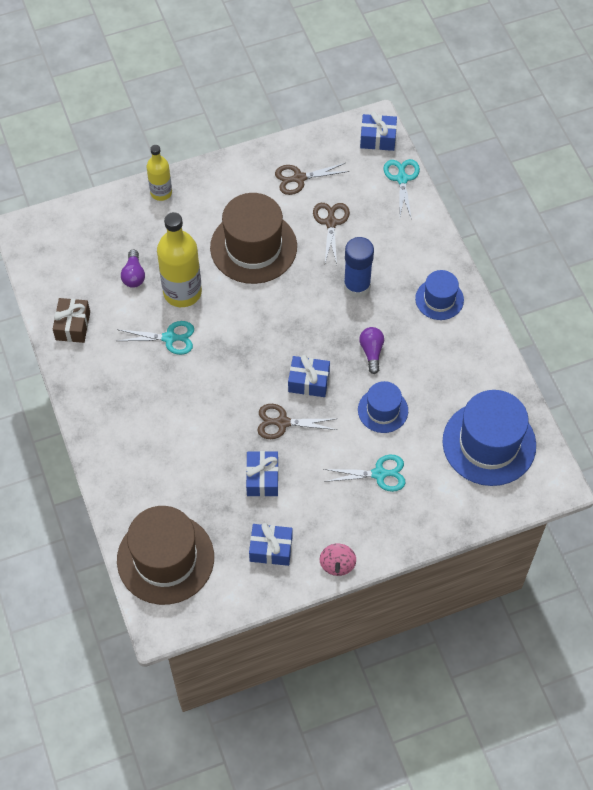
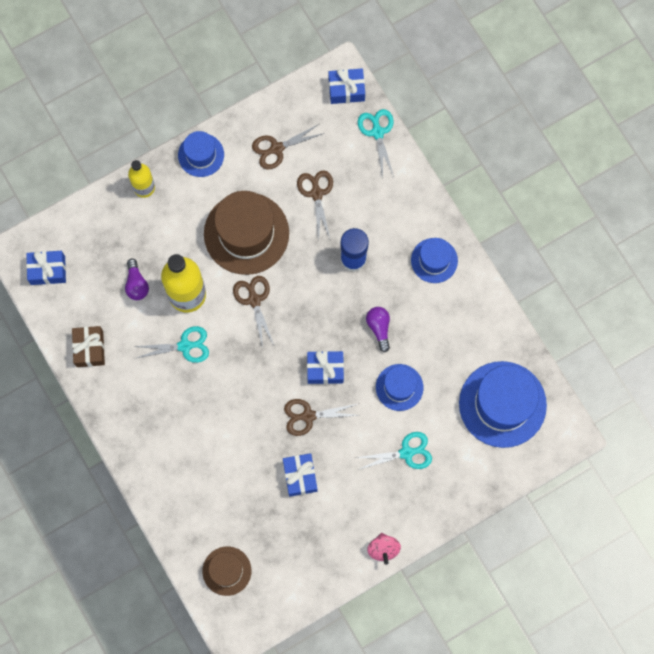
camera: 10 degrees left, 15 degrees up
brown hat [117,506,214,605] -> brown hat [203,546,251,596], size x0.55
blue gift [249,523,293,566] -> blue gift moved to [26,251,66,285]
none -> blue hat [178,131,224,177]
none -> brown scissors [233,276,274,348]

